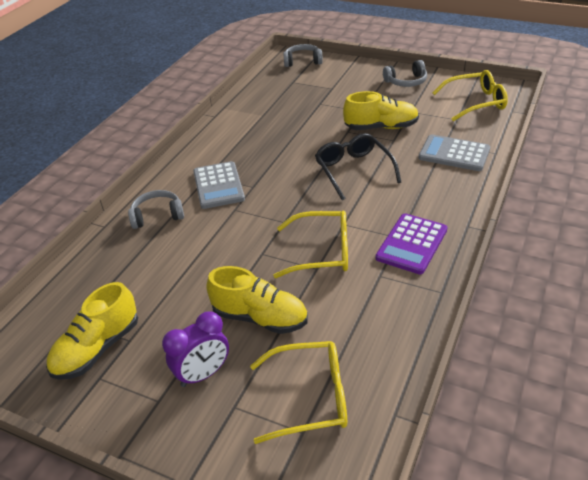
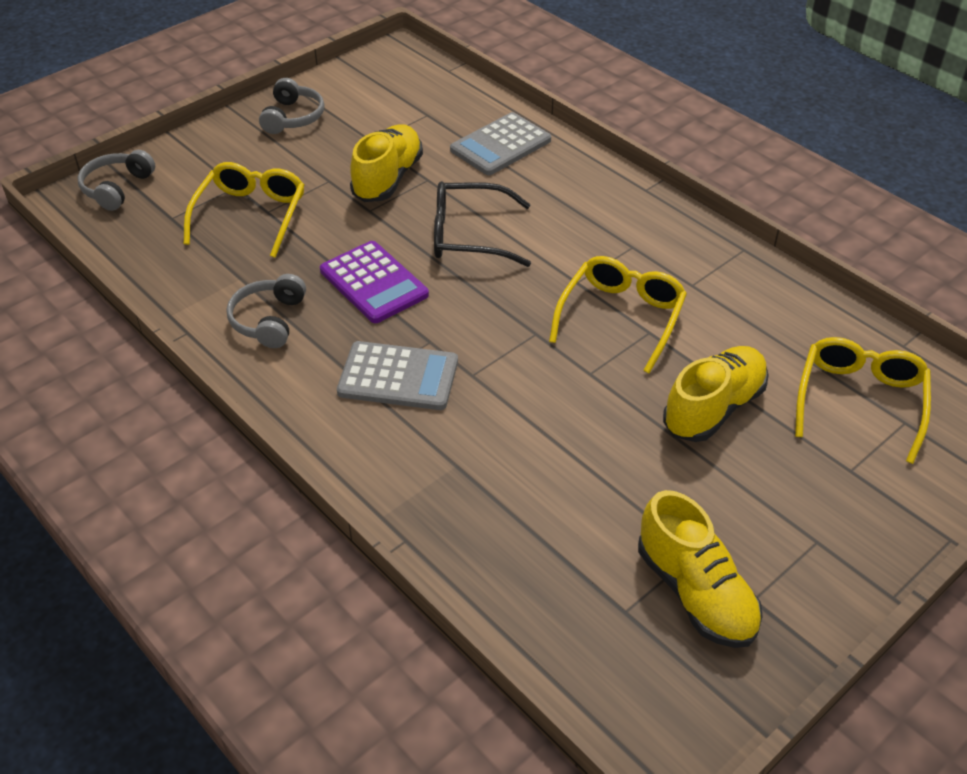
camera: 70 degrees left, 5 degrees up
grey headphones [128,190,184,229] -> grey headphones moved to [227,274,306,348]
purple clock [162,311,229,387] -> none
purple calculator [375,213,447,274] -> purple calculator moved to [320,241,429,323]
yellow glasses [432,70,508,121] -> yellow glasses moved to [184,162,304,258]

